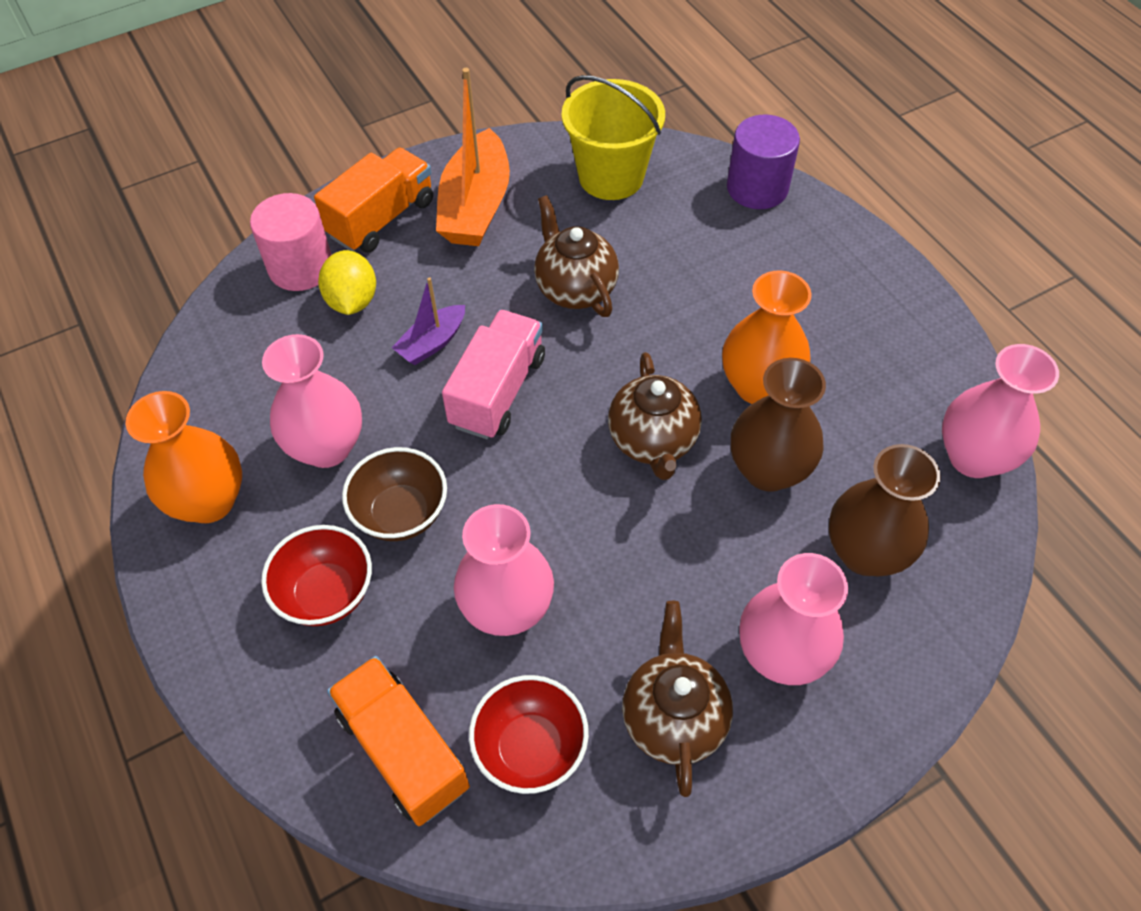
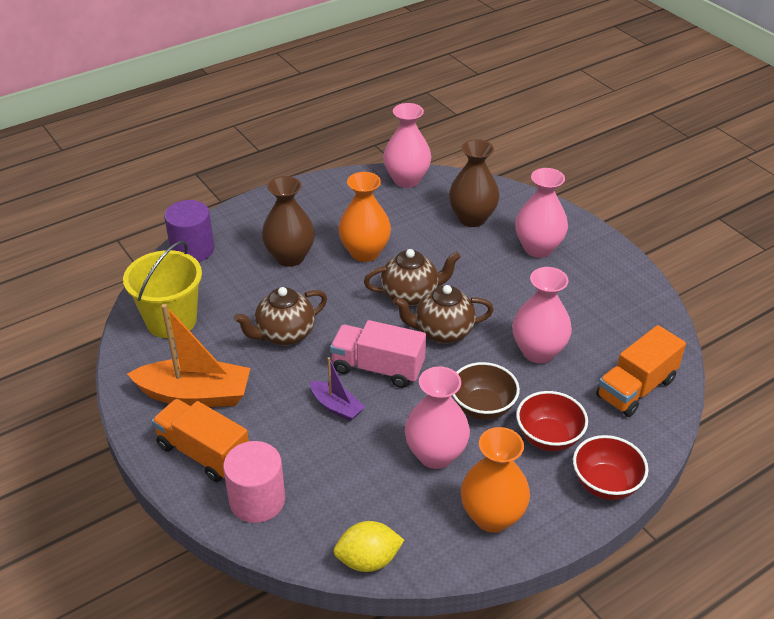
camera: 95 degrees left, 15 degrees down
yellow lemon [318,250,376,315] -> yellow lemon moved to [333,521,404,572]
red bowl [469,675,589,794] -> red bowl moved to [573,435,649,500]
brown teapot [622,601,733,797] -> brown teapot moved to [393,285,494,344]
brown vase [731,358,826,492] -> brown vase moved to [262,176,315,267]

